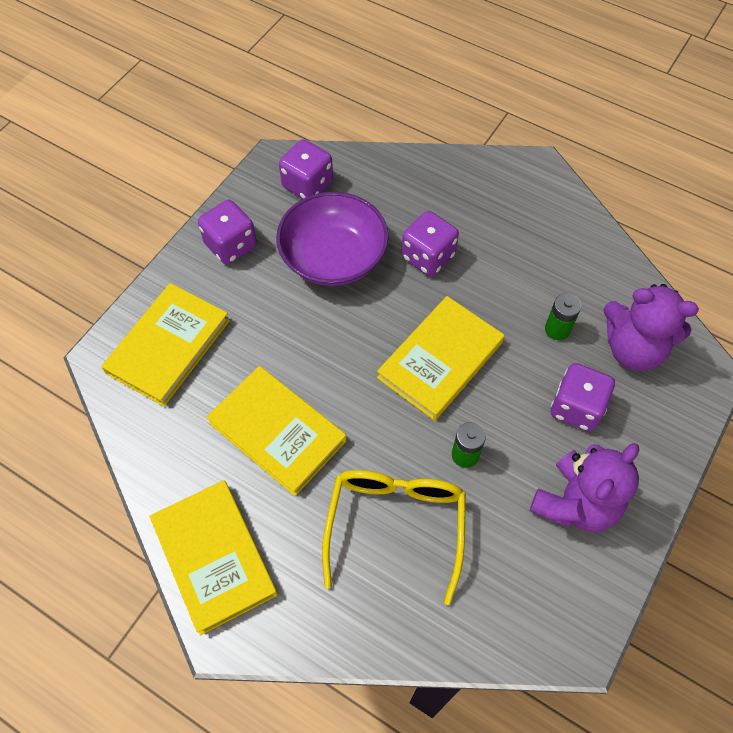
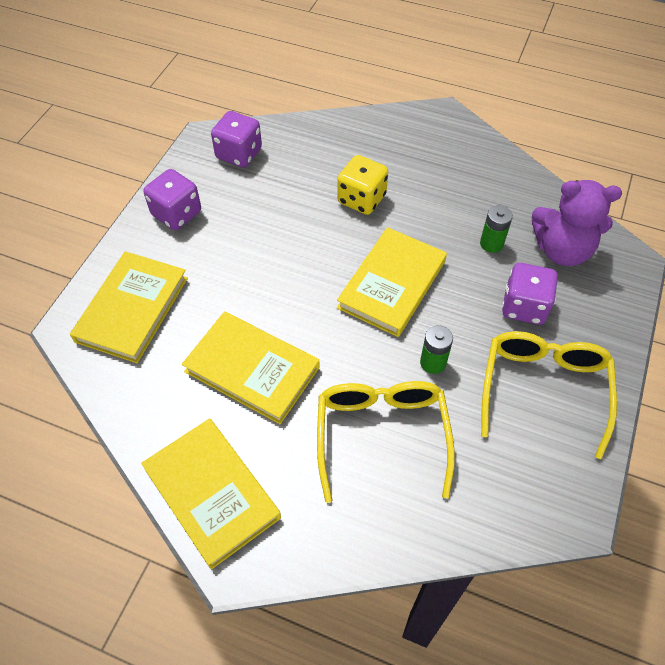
camera: 10 degrees left, 5 degrees down
purple bowl [276,192,389,286] -> none
purple dice [401,211,459,276] -> yellow dice [337,155,388,215]
purple teddy bear [530,443,639,533] -> yellow glasses [481,331,617,459]

